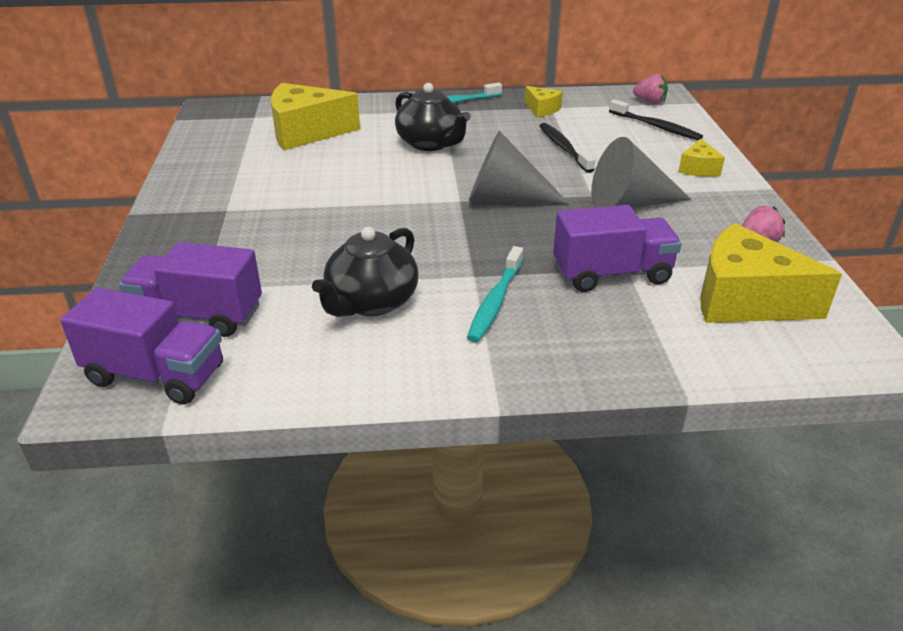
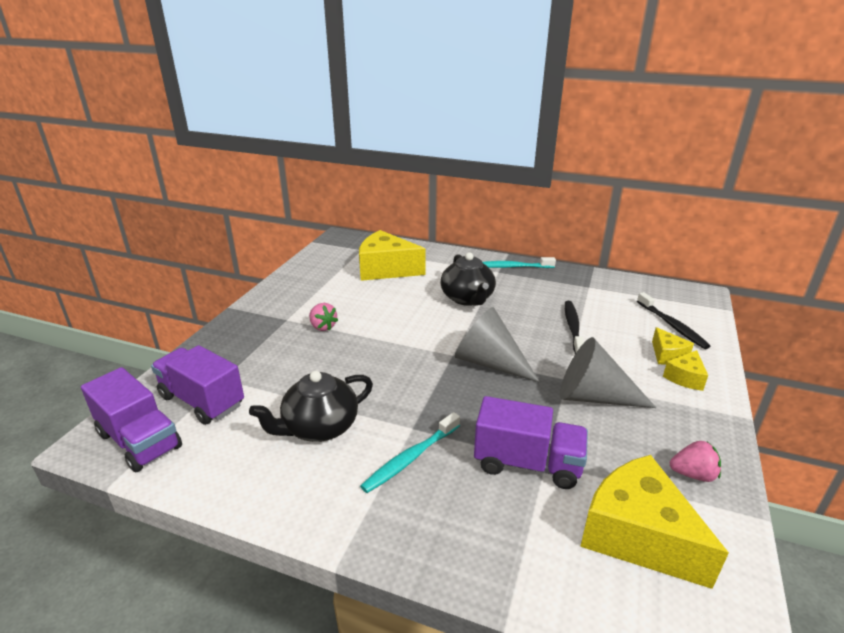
camera: 25 degrees right, 5 degrees down
yellow cheese [525,86,563,117] -> yellow cheese moved to [652,327,694,365]
pink strawberry [633,74,668,104] -> pink strawberry moved to [309,303,338,331]

